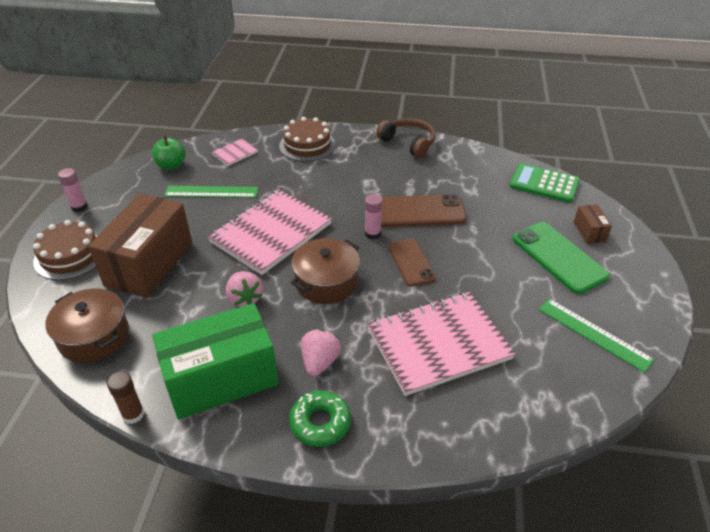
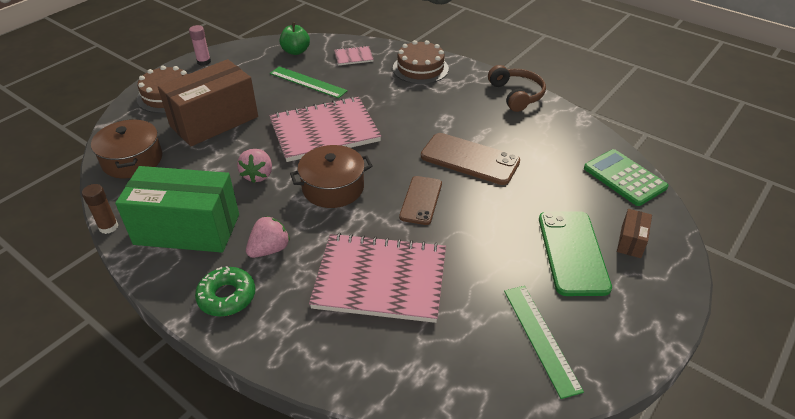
camera: 30 degrees right, 0 degrees up
pink glue stick [365,194,383,239] -> none

